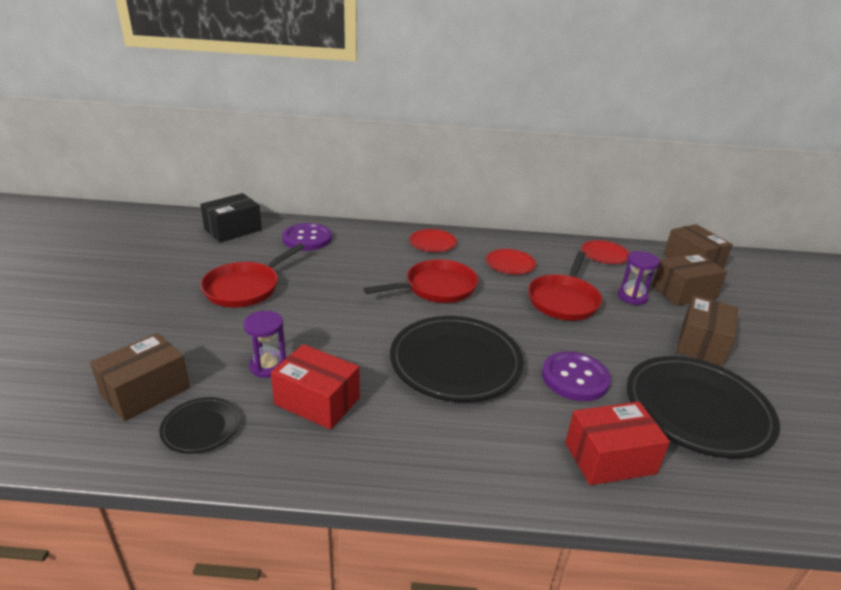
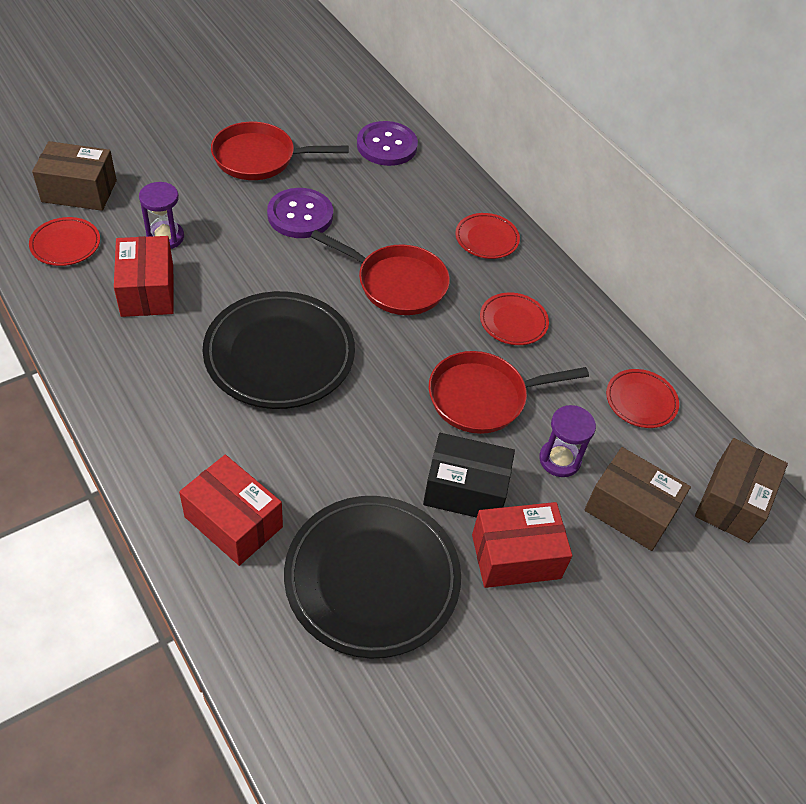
camera: 50 degrees right, 20 degrees up
black plate [159,397,240,454] -> red plate [29,217,100,266]
black box [200,193,262,243] -> black box moved to [423,433,515,518]
purple button [542,351,611,401] -> purple button moved to [267,188,333,238]
brown box [677,295,738,366] -> red box [472,502,572,588]

